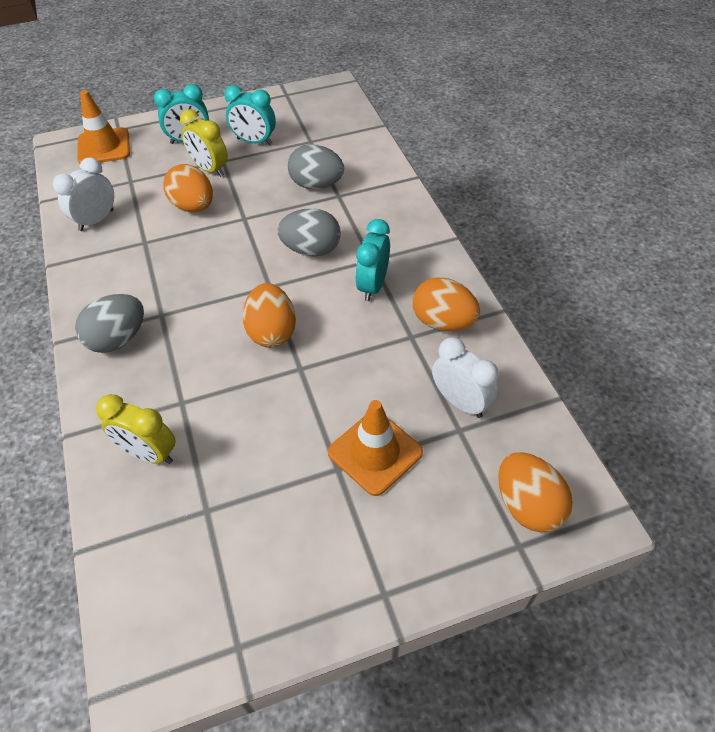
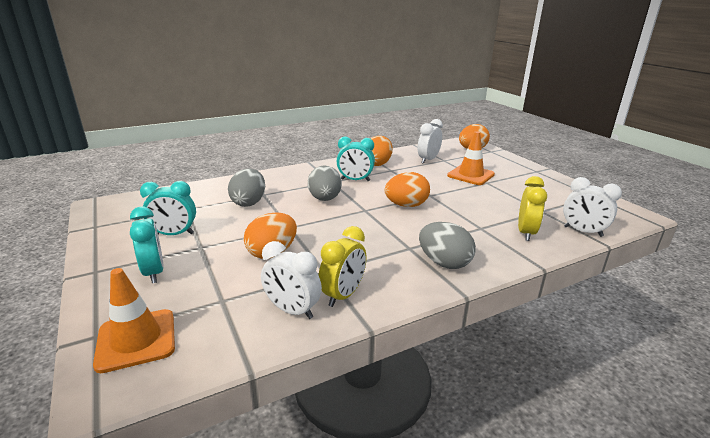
camera: 100 degrees left, 25 degrees down
yellow clock [180,109,228,177] -> yellow clock moved to [319,226,367,307]
turquoise clock [224,85,276,145] -> turquoise clock turned 75 degrees clockwise [140,181,196,235]
none -> white clock [563,177,622,237]

